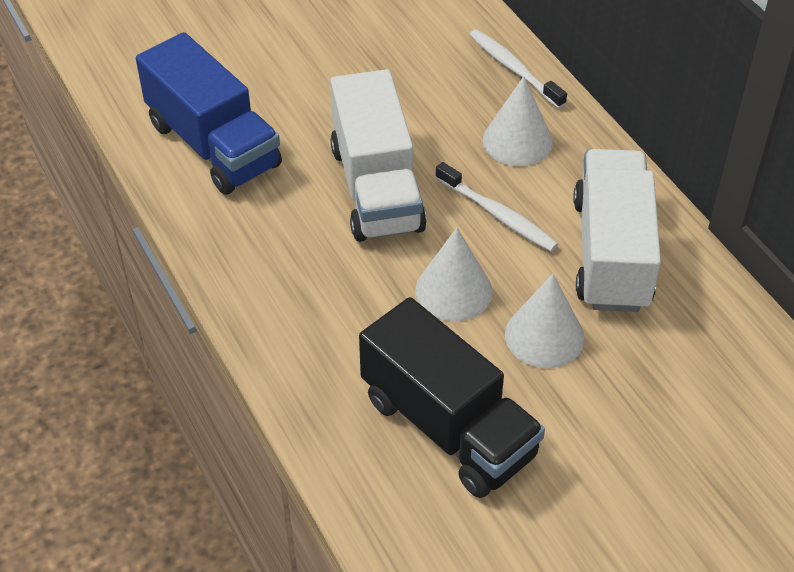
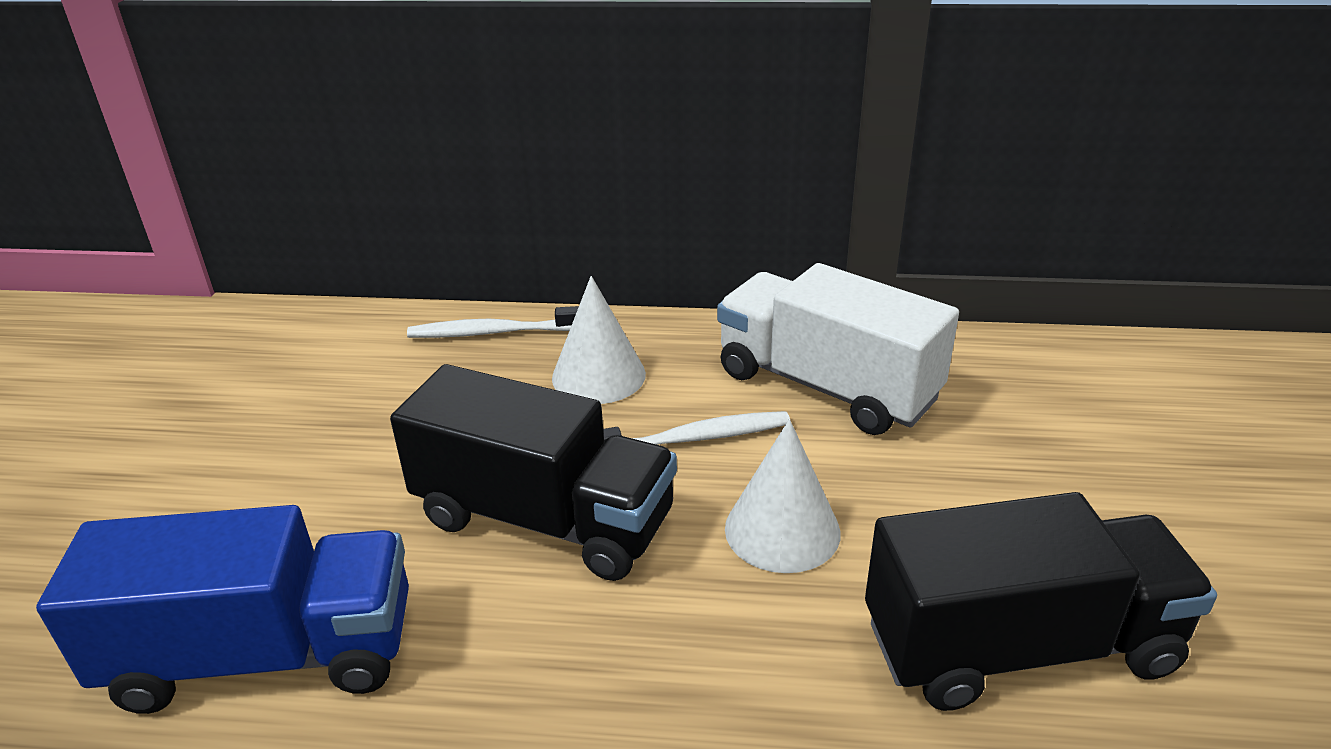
camera: 55 degrees left, 15 degrees down
white truck [330,69,427,242] -> black truck [390,364,677,581]
white cone [505,274,584,368] -> none

